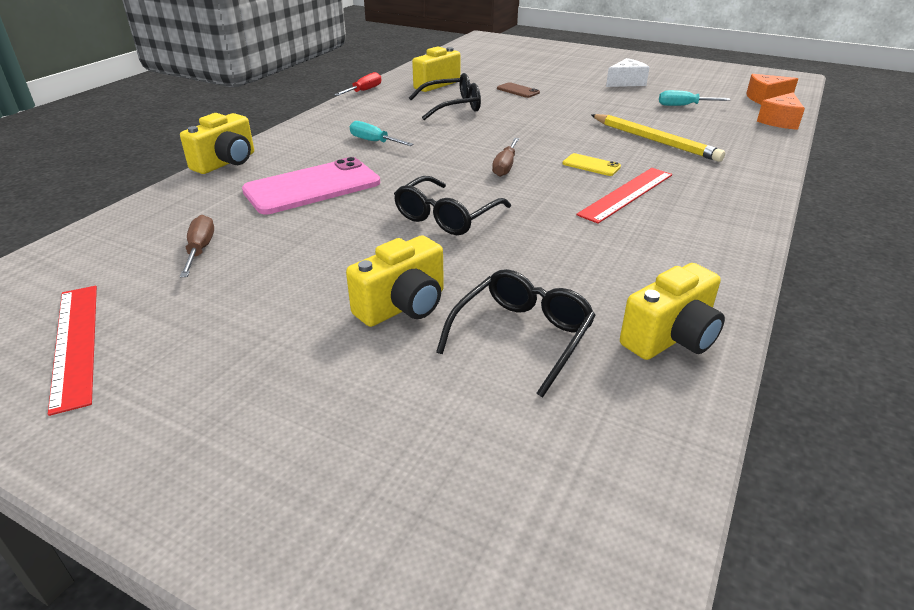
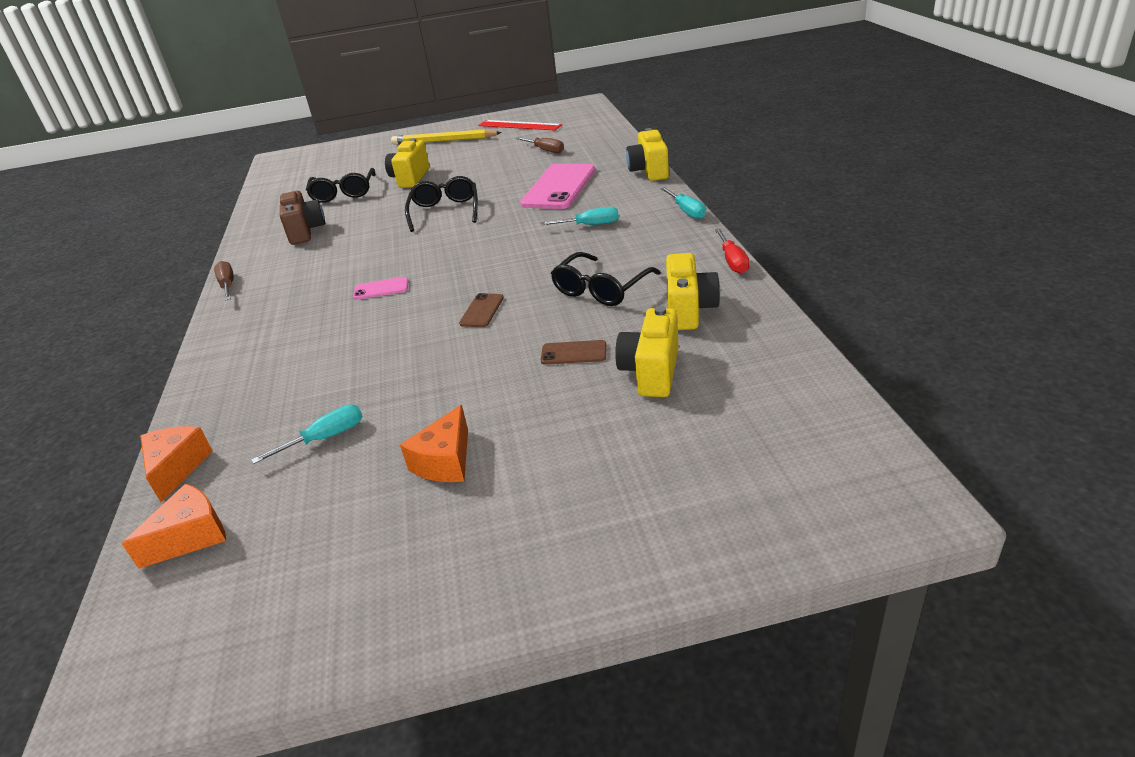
camera: 145 degrees right, 0 degrees up
brown screwdriver [492,138,519,177] -> brown screwdriver moved to [214,261,234,301]
yellow phone [563,153,621,176] -> pink phone [353,277,409,300]
red ruler [576,168,672,224] -> none
yellow pencil [591,114,725,162] -> yellow pencil moved to [391,129,502,145]
white cheese [606,58,650,87] -> orange cheese [400,405,468,482]
yellow camera [620,263,725,360] -> yellow camera moved to [615,306,678,397]
none -> brown camera [280,191,325,245]
none -> brown phone [459,293,504,327]
none -> turquoise screwdriver [660,187,706,219]

